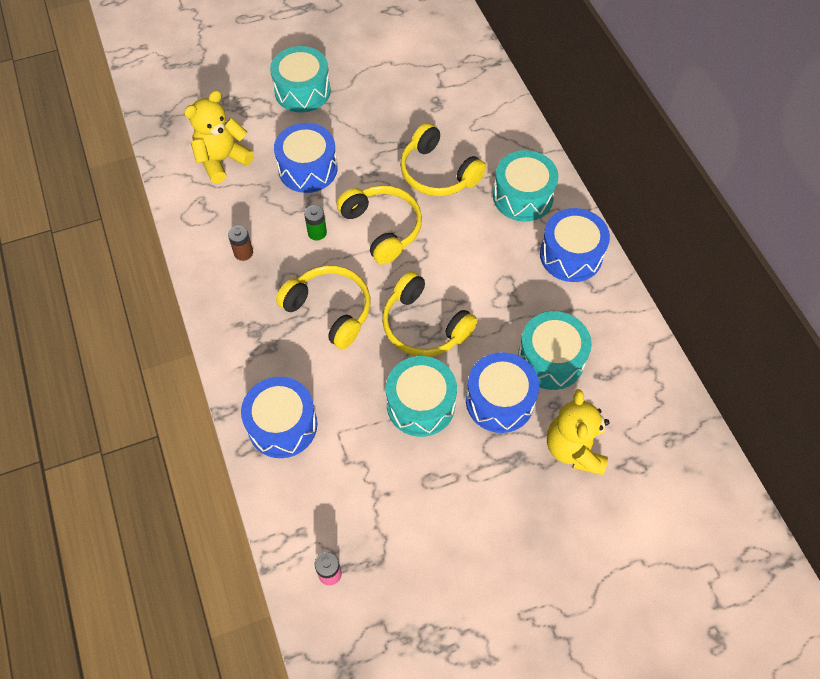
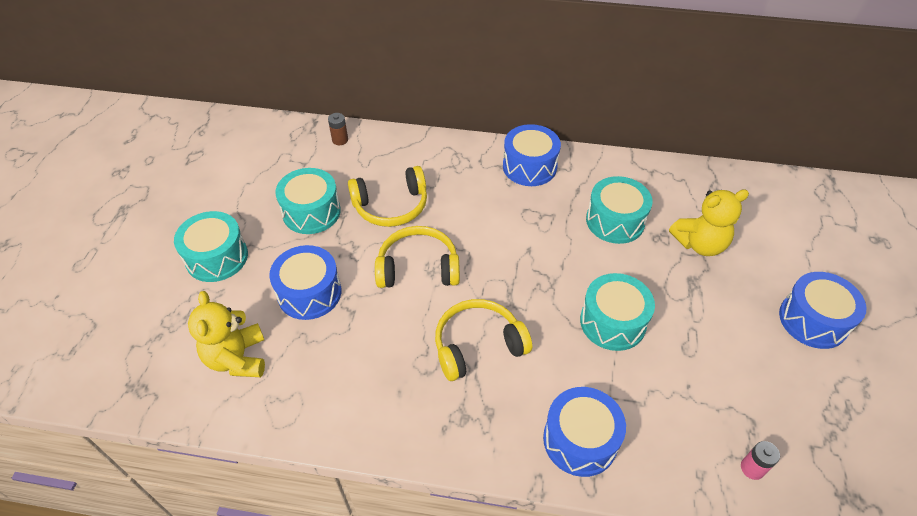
camera: 60 degrees left, 10 degrees down
brown battery [228,225,253,261] -> brown battery moved to [328,113,348,145]
green battery [304,205,327,240] -> none
yellow headphones [382,271,478,357] -> none
blue drum [466,352,539,433] -> blue drum moved to [779,272,866,349]
turquoise drum [493,150,558,222] -> turquoise drum moved to [275,168,341,234]
yellow teddy bear [547,389,610,475] -> yellow teddy bear turned 45 degrees counterclockwise [669,189,749,256]

